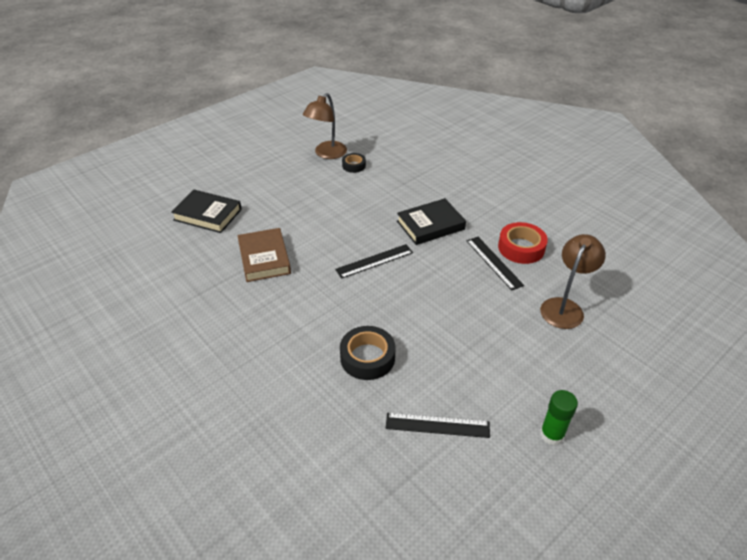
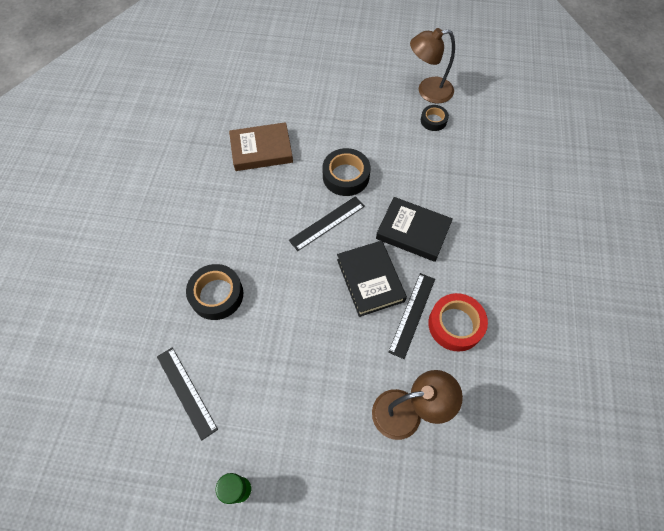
camera: 50 degrees right, 20 degrees up
black book [171,189,242,233] -> black book moved to [337,241,407,317]
brown book [237,228,291,282] -> brown book turned 45 degrees clockwise [229,122,293,171]
black ruler [335,244,413,279] -> black ruler turned 60 degrees counterclockwise [289,196,365,251]
none -> black tape [322,148,370,196]

